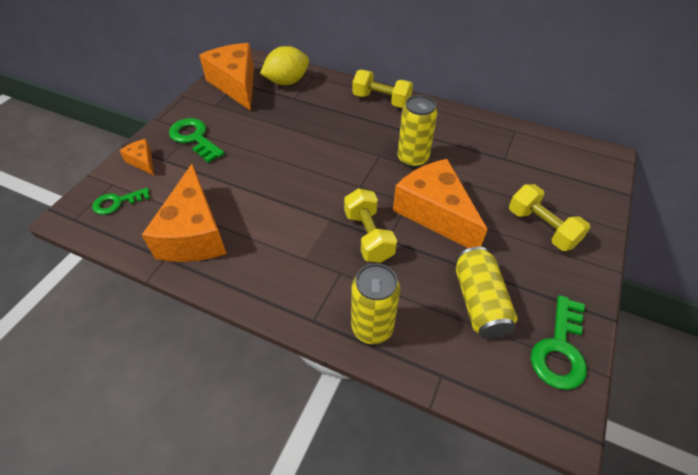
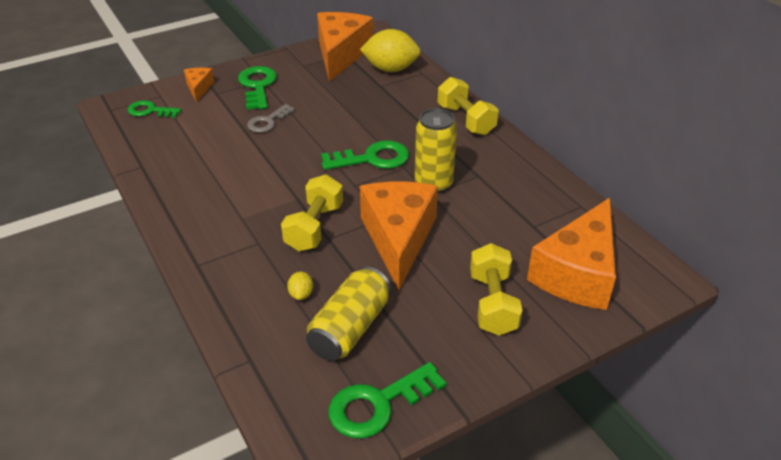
camera: 35 degrees right, 10 degrees down
orange cheese [142,164,227,262] -> orange cheese moved to [527,198,616,310]
yellow can [351,263,400,344] -> none
none -> grey key [247,104,295,133]
none -> yellow lemon [287,271,313,300]
none -> green key [321,141,409,170]

